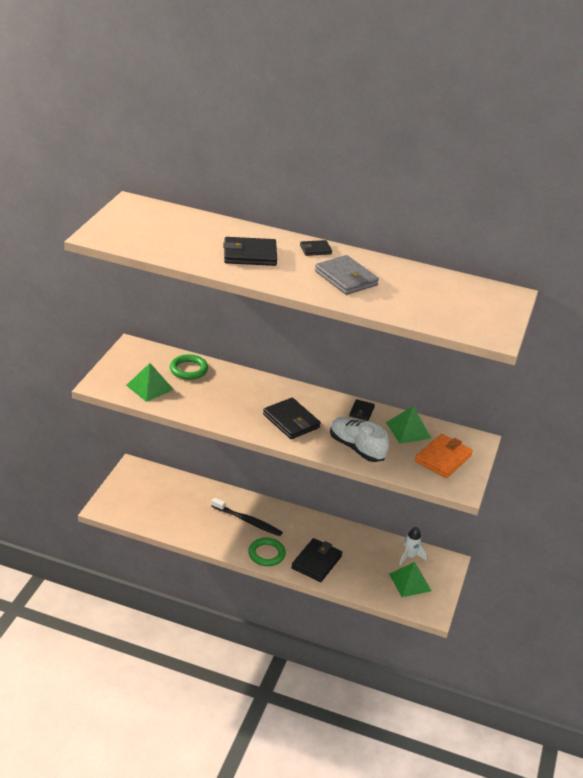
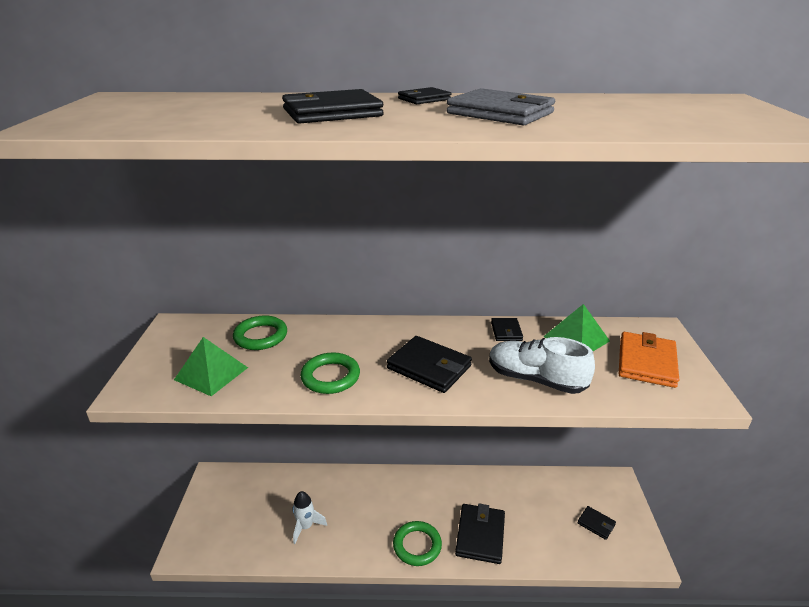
camera: 15 degrees left, 5 degrees down
black toothbrush [211,498,283,536] -> none
green pyramid [389,562,432,597] -> black wallet [577,506,616,540]
white rocket [399,527,427,565] -> white rocket moved to [293,491,327,544]
none -> green ring [300,352,360,394]

